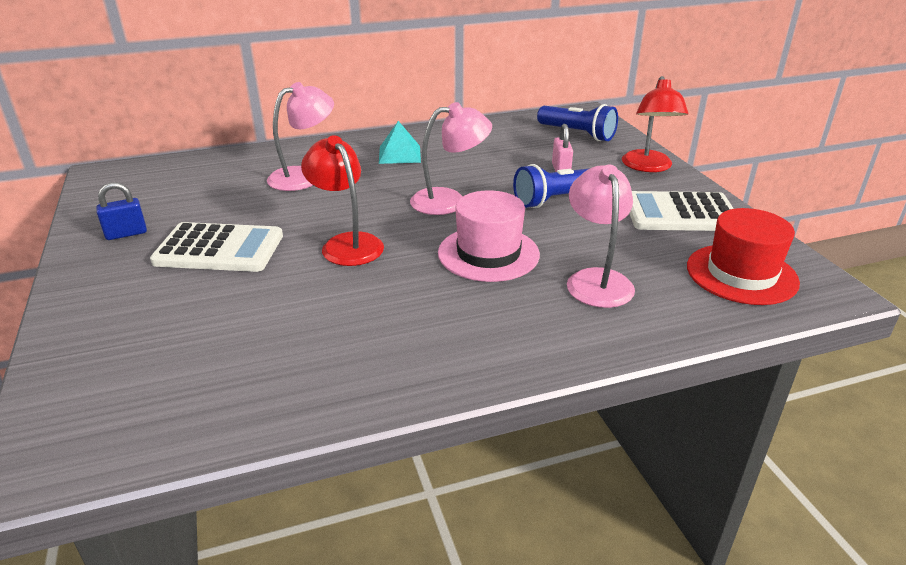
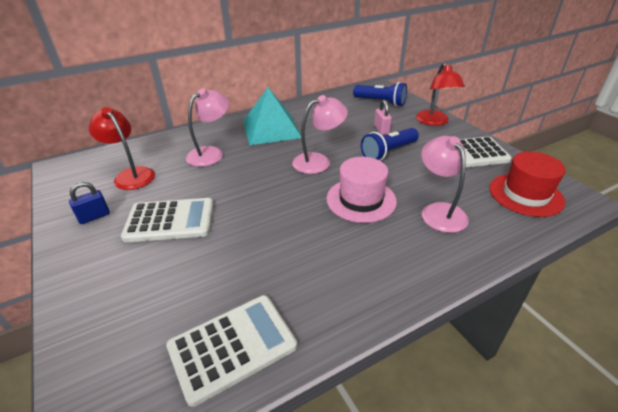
camera: 10 degrees left, 5 degrees up
red lamp [301,135,384,266] -> red lamp moved to [89,107,155,190]
turquoise pyramid [379,121,421,164] -> turquoise pyramid [243,87,301,145], size x1.82
none -> white calculator [166,295,297,407]

